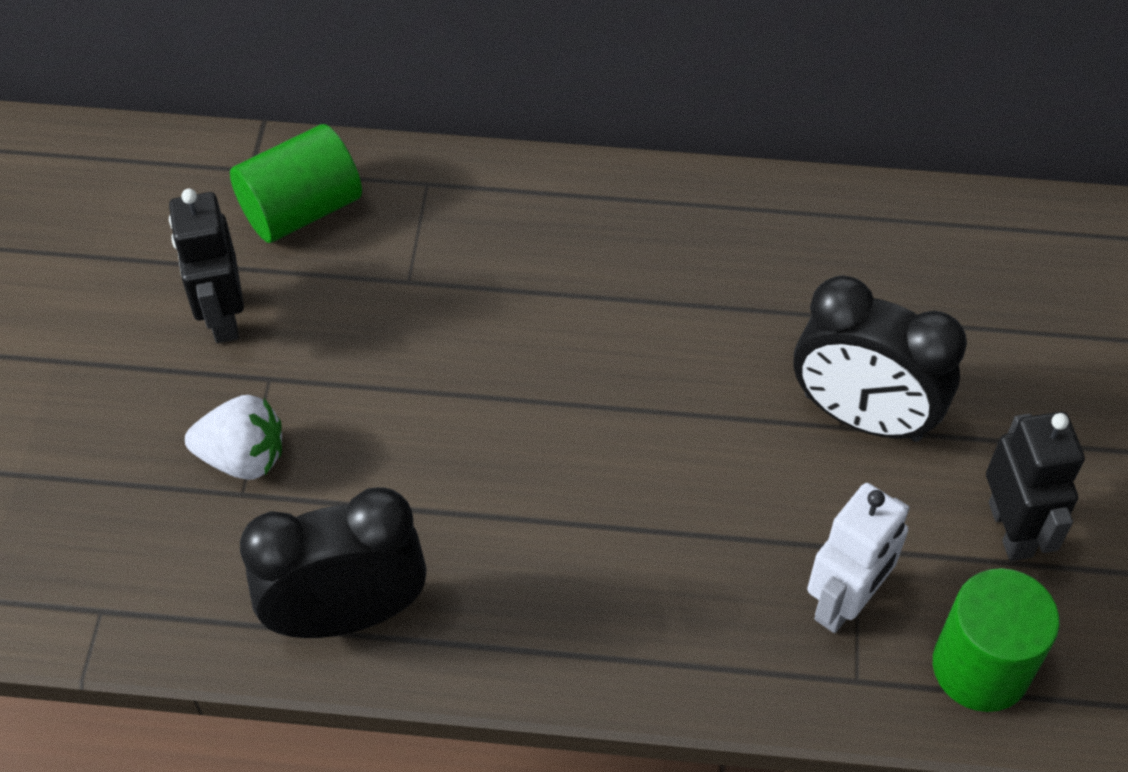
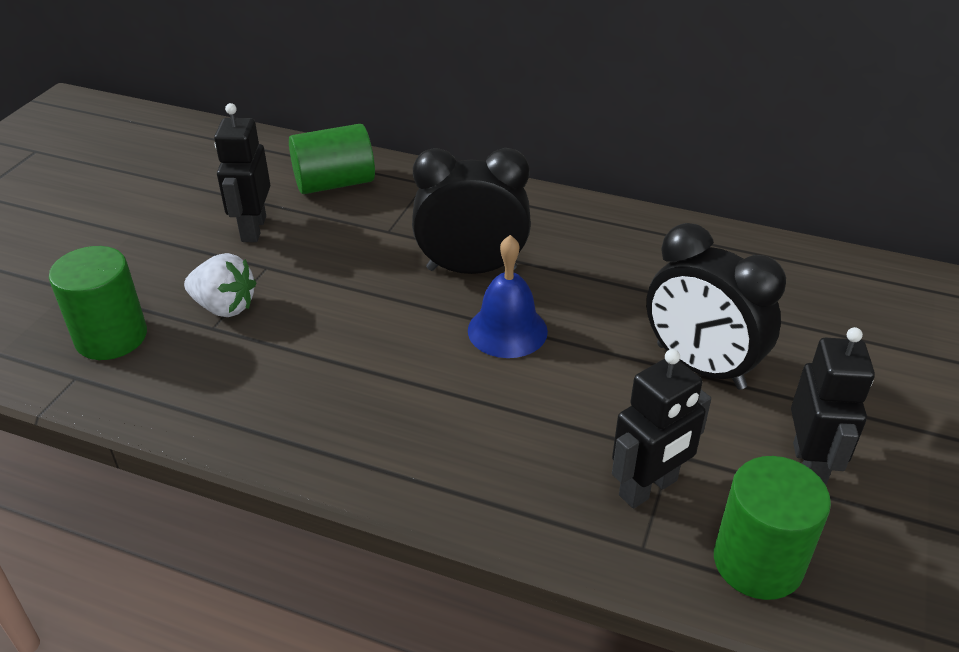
camera: 15 degrees right, 15 degrees down
black clock [240,487,426,638] -> black clock moved to [412,148,531,274]
white robot [807,483,910,633] -> black robot [612,349,711,508]
none -> green cylinder [49,246,147,360]
none -> blue bell [468,235,548,358]

